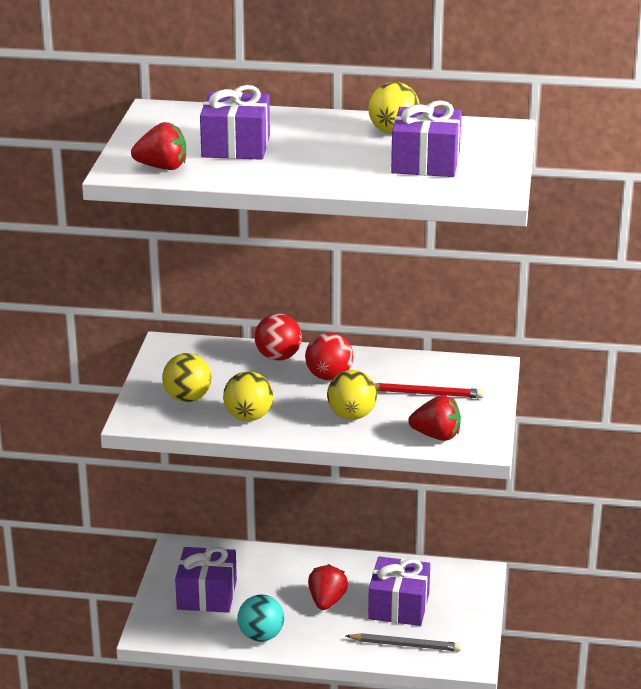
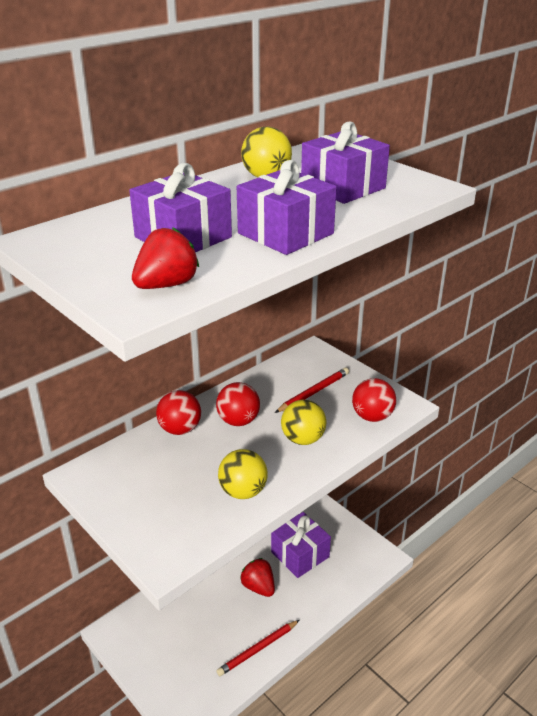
camera: 50 degrees left, 5 degrees up
yellow ball [162,353,212,402] -> none
purple gift [175,547,237,613] -> purple gift moved to [237,160,337,255]
turquoise ball [237,595,284,642] -> red pencil [217,620,299,676]
grey pencil [346,633,461,651] -> none
red strawberry [408,395,461,441] -> red ball [352,378,396,422]

